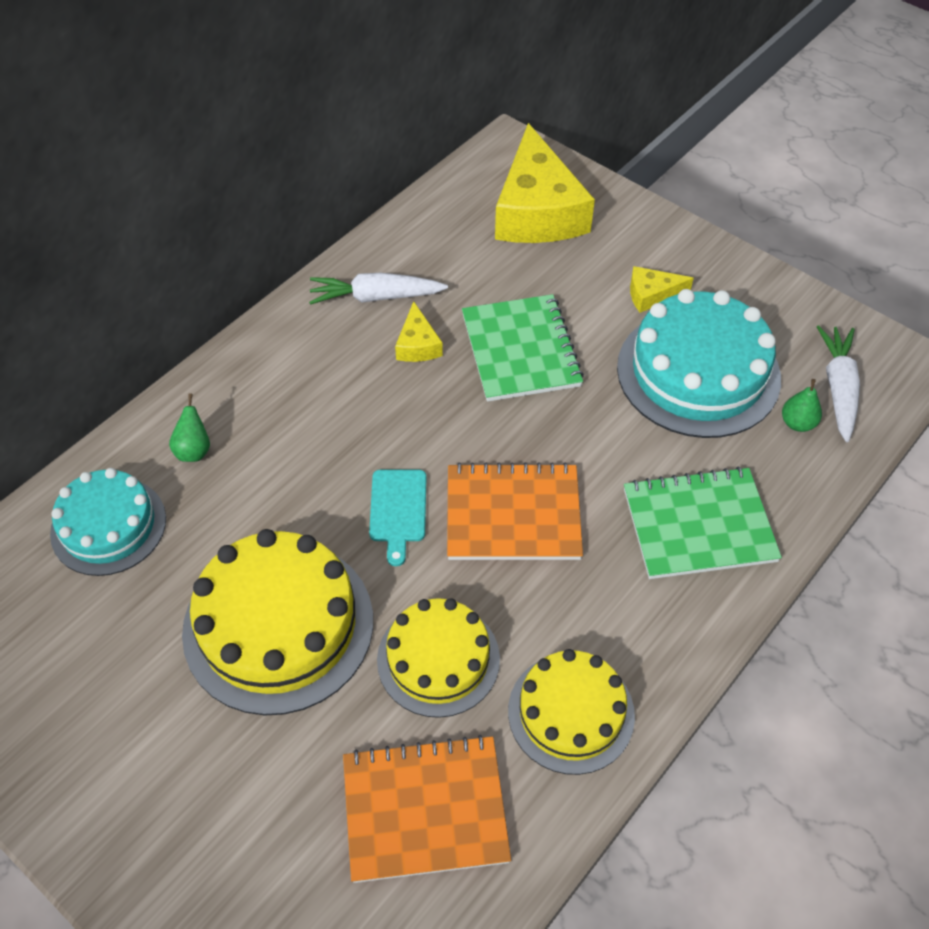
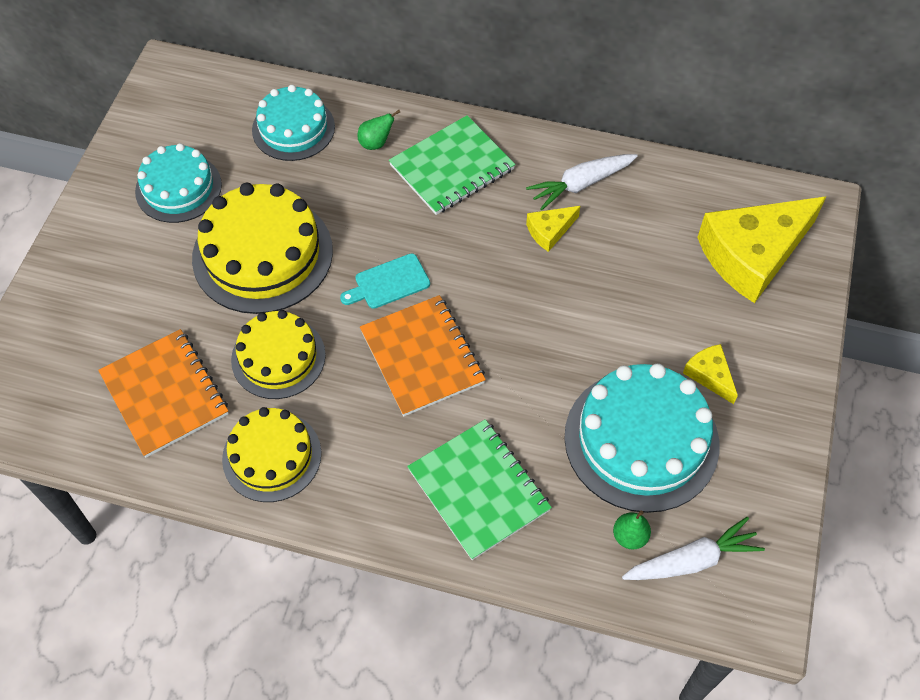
camera: 65 degrees right, 5 degrees up
white carrot [309,273,448,305] -> white carrot turned 90 degrees counterclockwise [526,154,638,210]
green notebook [462,294,584,402] -> green notebook moved to [389,115,515,215]
none -> turquoise cake [135,143,222,223]

